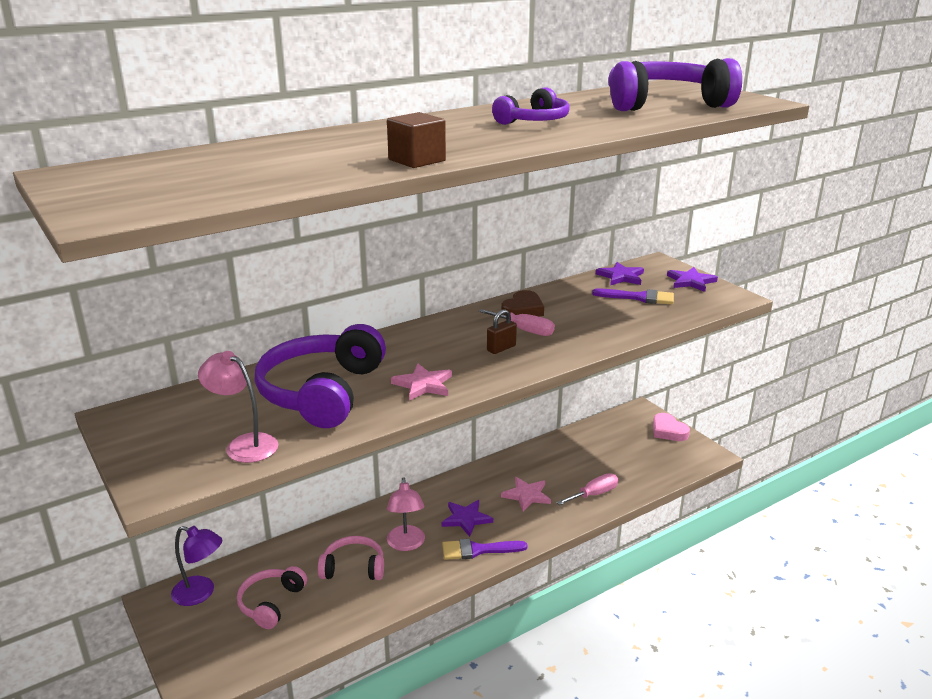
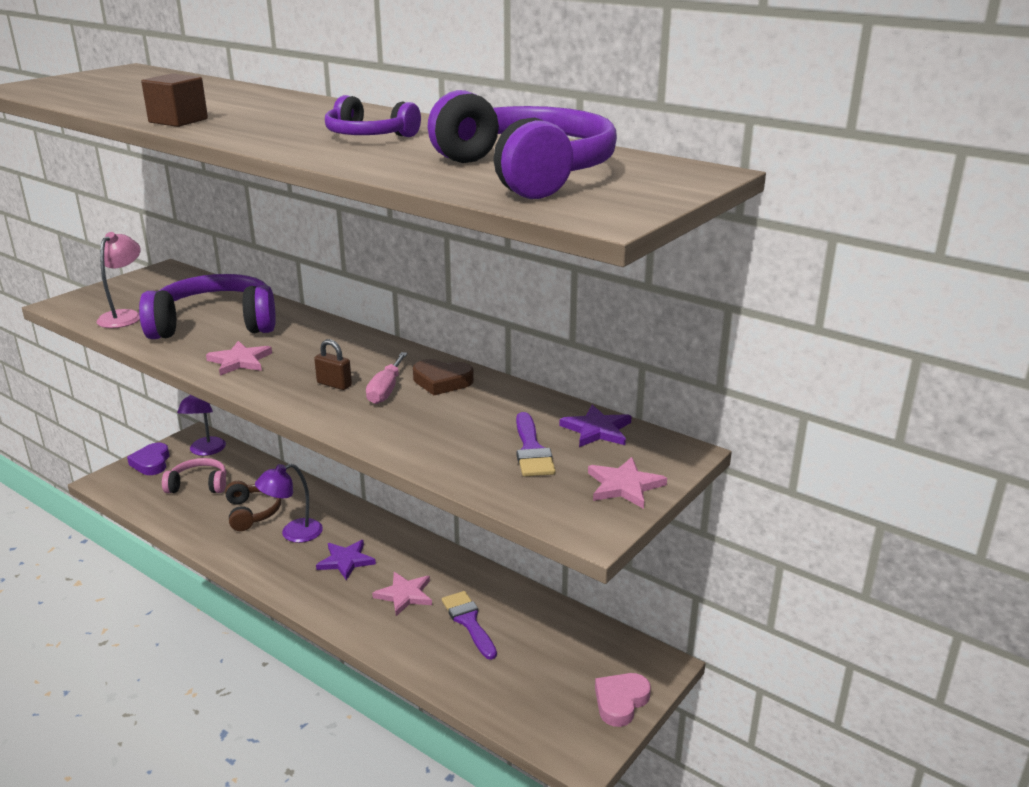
camera: 70 degrees right, 0 degrees up
pink headphones [318,536,384,580] -> brown headphones [225,481,281,531]
pink lamp [387,477,425,551] -> purple lamp [255,464,323,543]
purple brush [442,539,528,560] -> purple brush moved to [442,591,497,660]
pink screwdriver [556,473,618,505] -> none
purple star [667,267,718,292] -> pink star [588,457,667,509]
none -> purple heart [127,443,169,475]

